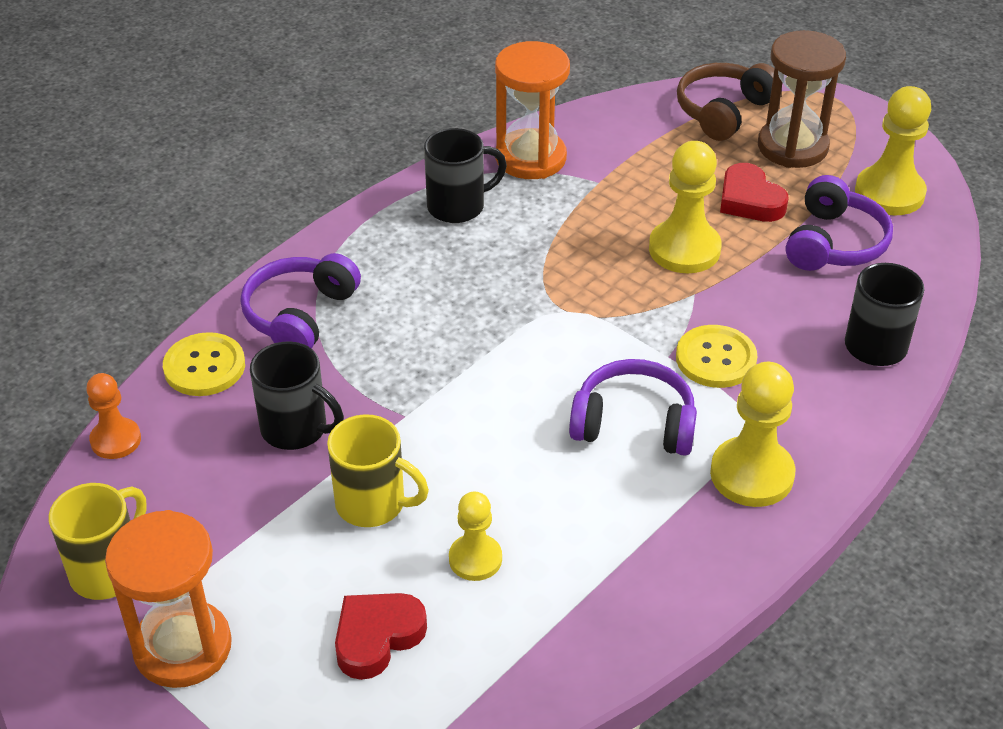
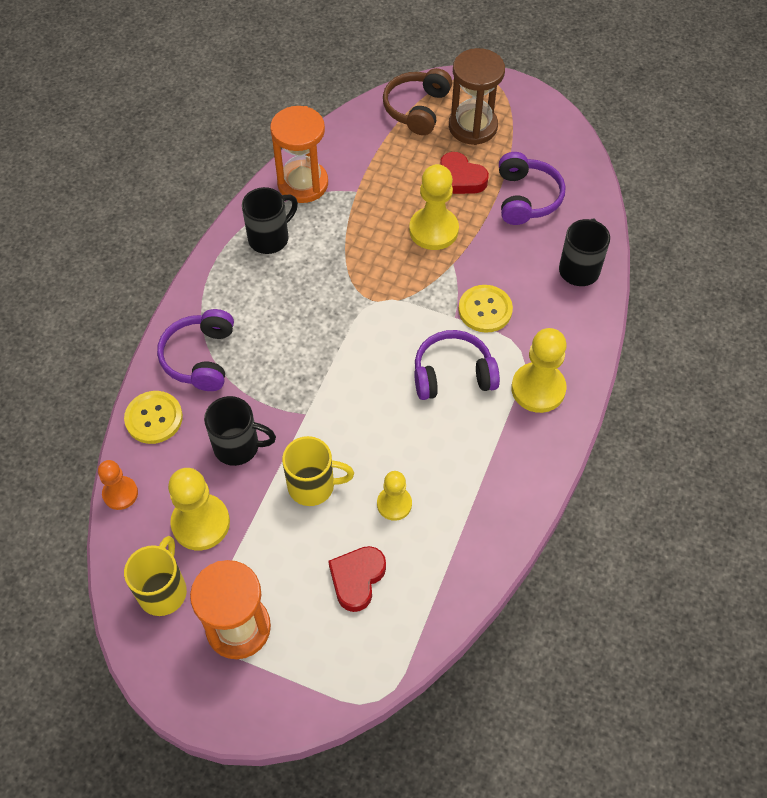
camera: 20 degrees left, 15 degrees up
yellow pawn [855,86,931,215] -> yellow pawn moved to [168,468,230,550]

